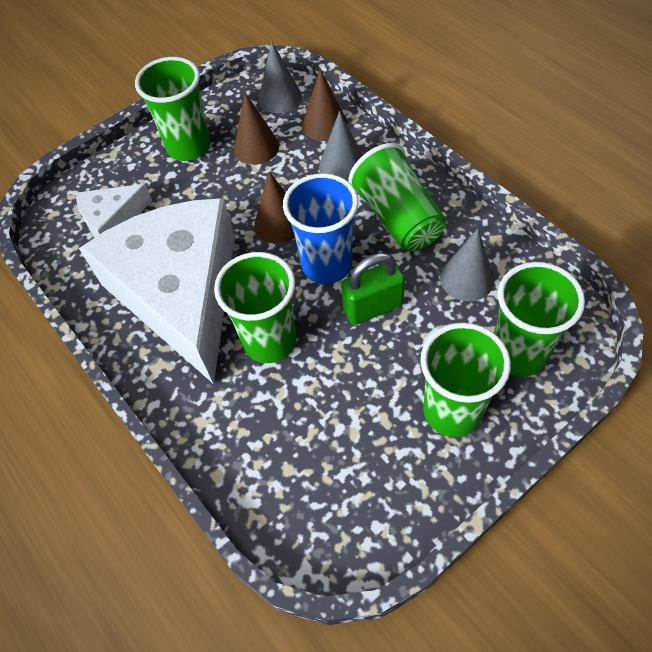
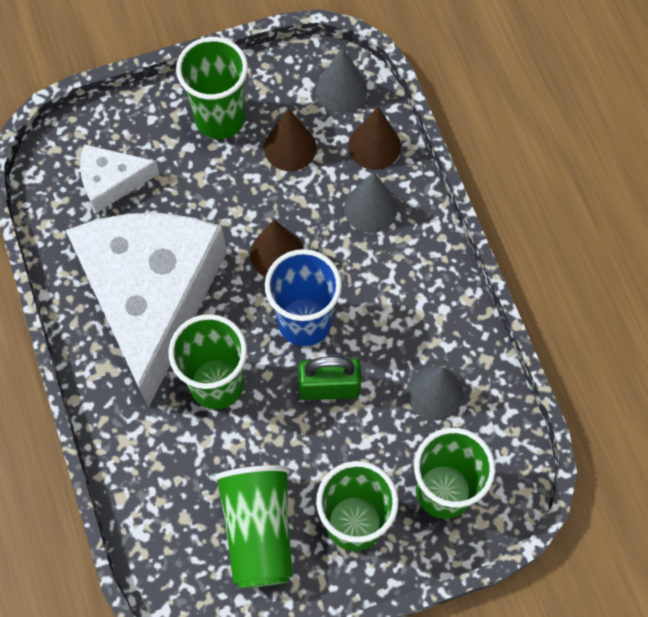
camera: 15 degrees right, 10 degrees up
green cup [348,143,446,251] -> green cup moved to [214,465,293,588]

